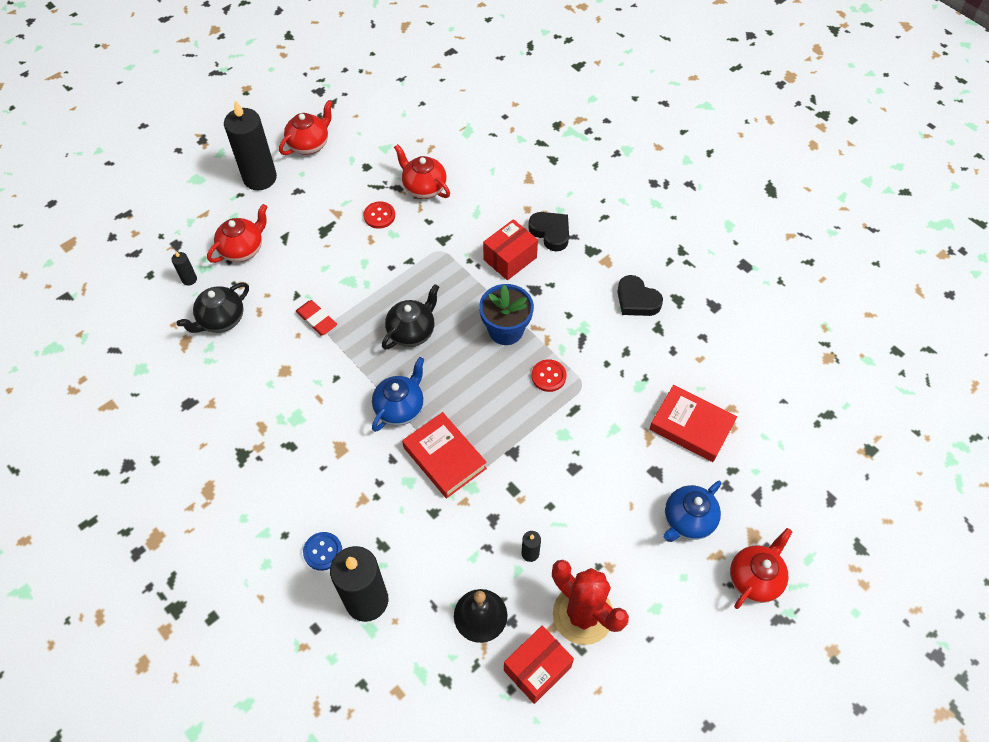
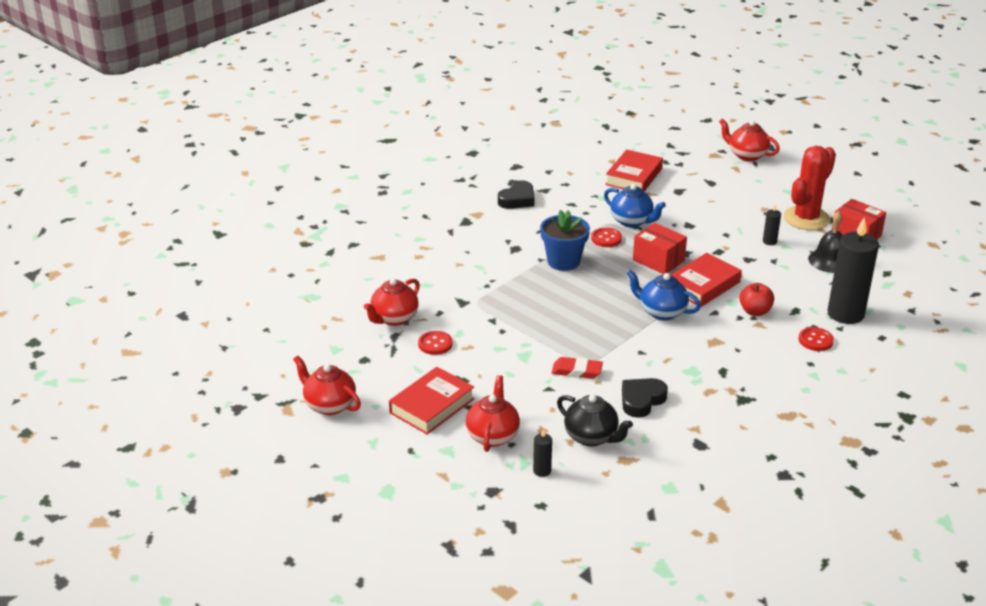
camera: 95 degrees left, 25 degrees down
red teapot [207,204,267,263] -> red teapot turned 60 degrees clockwise [466,375,520,452]
black candle [224,100,277,190] -> none
red eraser [296,300,337,335] -> red eraser turned 60 degrees clockwise [552,357,603,379]
blue button [303,532,342,571] -> red button [799,327,834,351]
black teapot [382,284,439,350] -> none
red box [483,219,538,280] -> red box moved to [633,223,687,274]
black heart [528,212,569,251] -> black heart moved to [622,378,668,418]
blue teapot [663,481,721,542] -> blue teapot moved to [604,184,666,227]
none -> red book [389,367,474,434]
none -> red apple [739,283,774,316]

